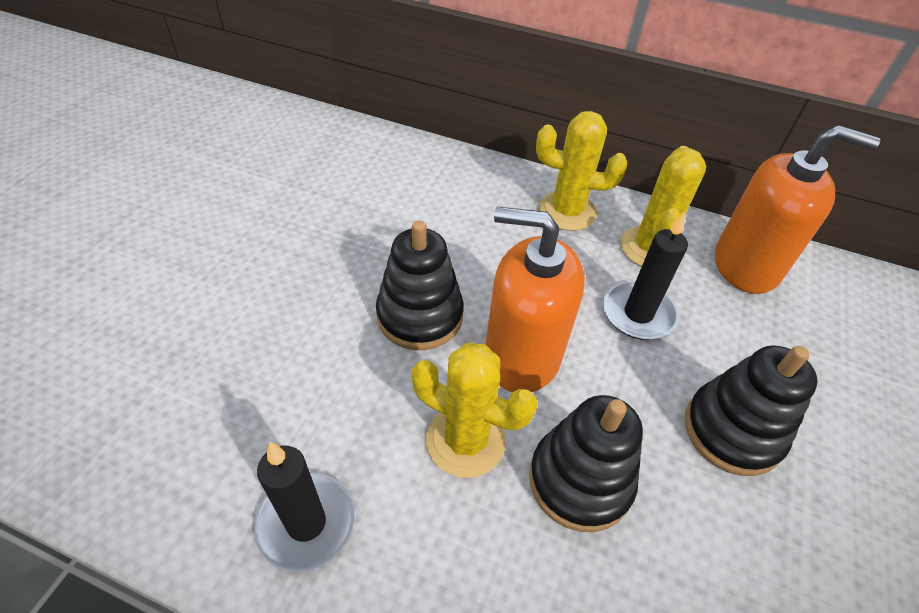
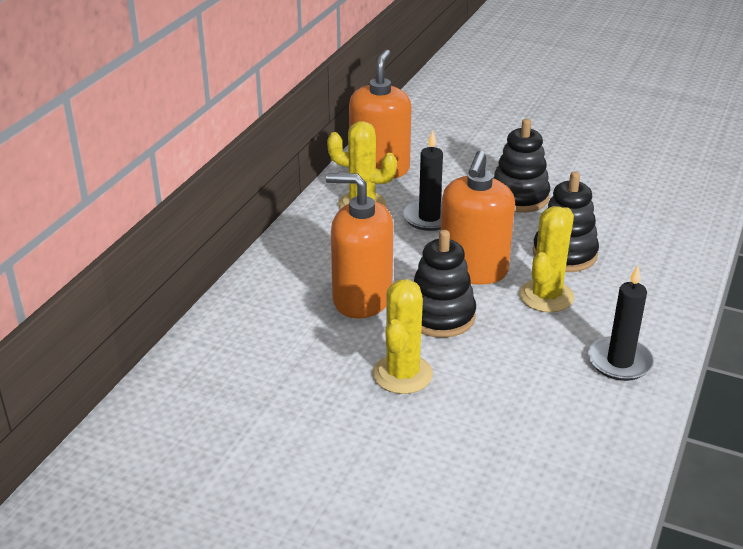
camera: 85 degrees left, 15 degrees down
yellow cactus [536,111,627,231] -> yellow cactus moved to [373,279,433,394]
none -> orange soap dispenser [326,173,393,319]

